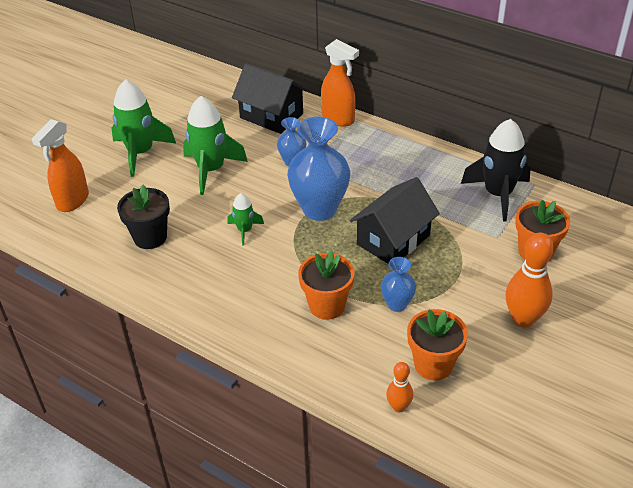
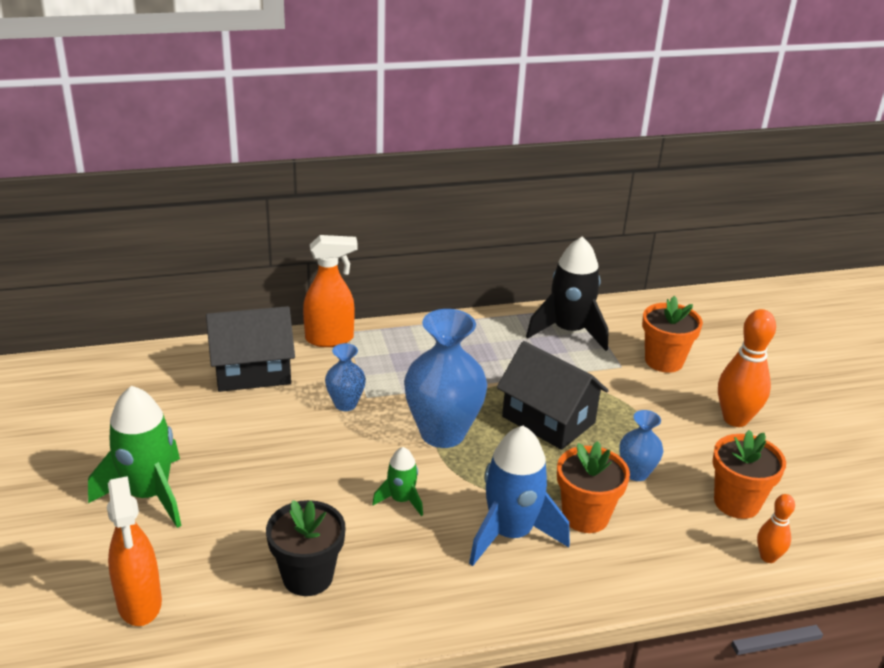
camera: 50 degrees left, 10 degrees down
green rocket [183,96,248,195] -> none
black house [350,177,440,264] -> black house turned 45 degrees counterclockwise [497,341,609,450]
none -> blue rocket [469,426,570,566]

